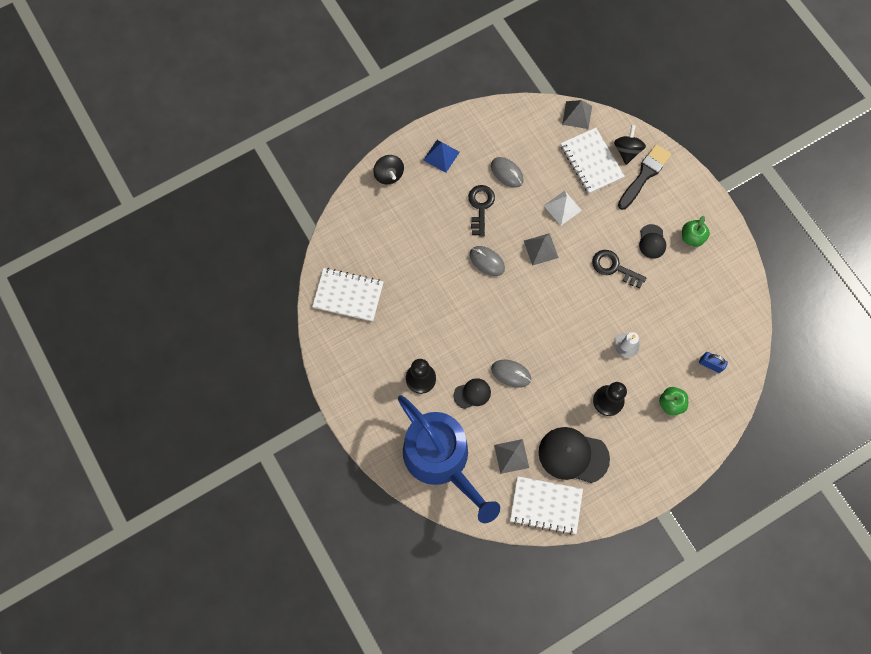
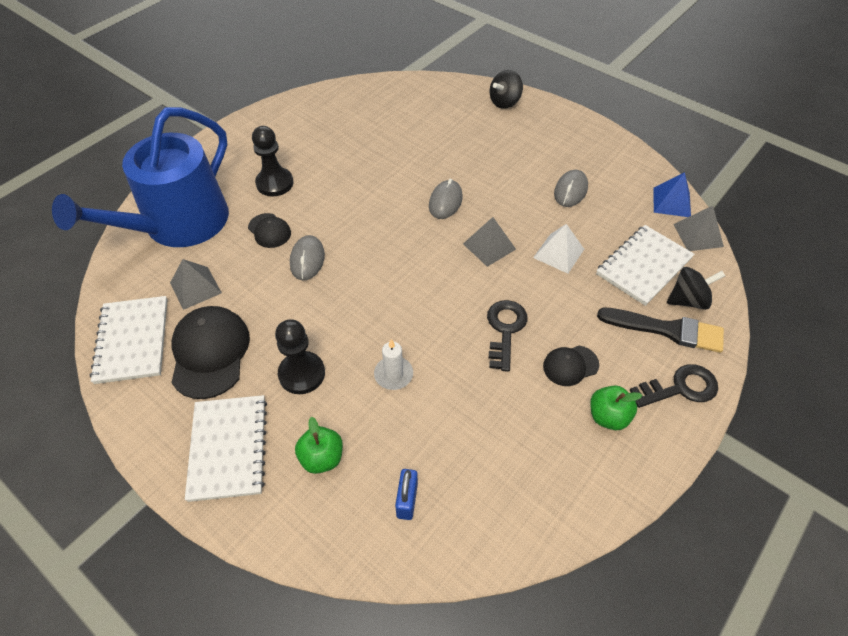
camera: 70 degrees right, 20 degrees down
white notebook [312,268,383,321] -> white notebook moved to [185,395,267,502]
blue pyramid [423,140,460,173] -> blue pyramid moved to [653,172,691,217]
black key [468,185,495,237] -> black key moved to [630,364,718,408]

